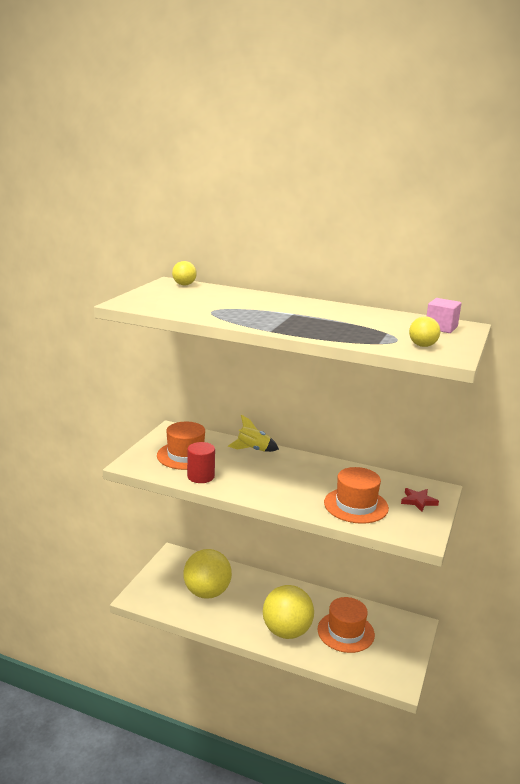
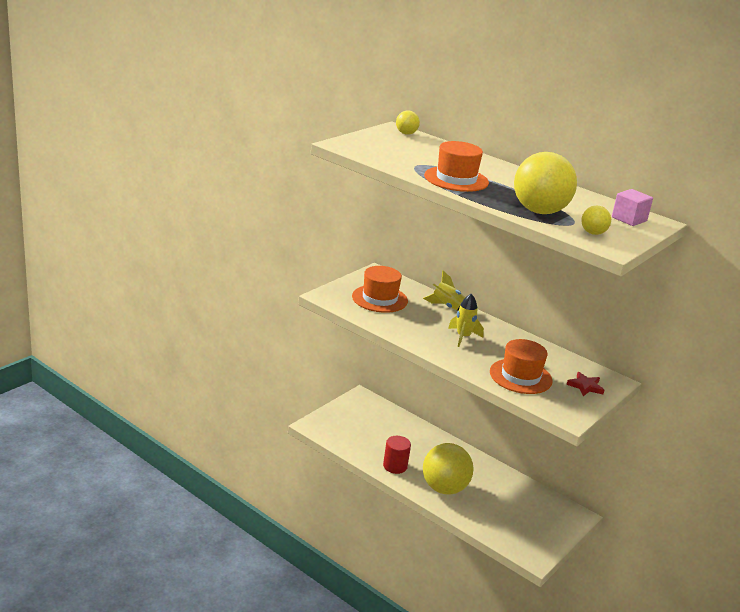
camera: 15 degrees right, 5 degrees up
yellow ball [183,549,232,599] -> yellow ball moved to [514,152,577,214]
red cylinder [187,442,215,483] -> red cylinder moved to [383,436,411,474]
orange hat [317,597,375,653] -> orange hat moved to [424,141,489,192]
none -> yellow rocket [448,294,484,347]

